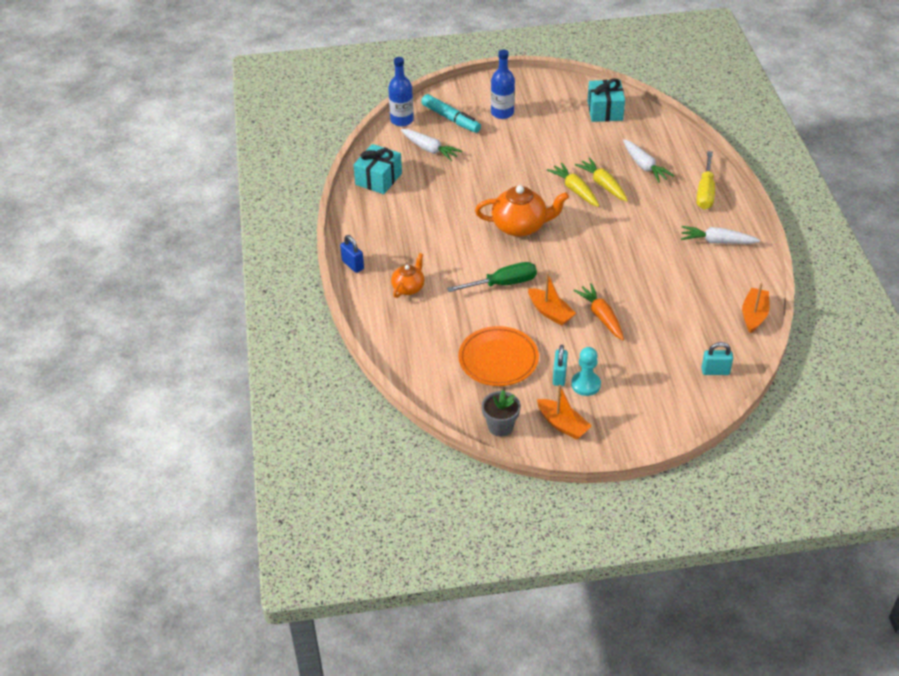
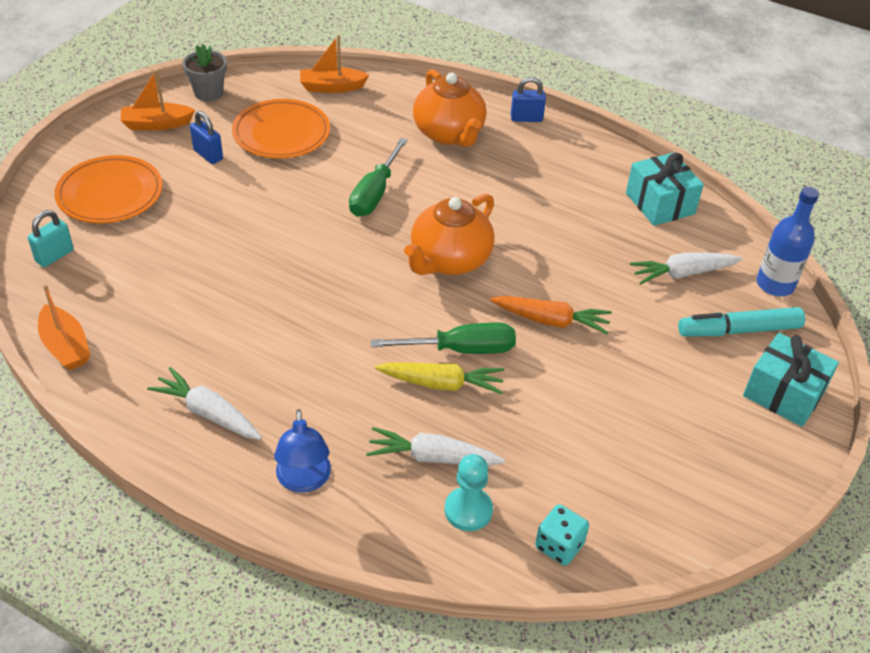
camera: 125 degrees right, 0 degrees up
orange teapot [391,253,425,298] -> orange teapot [413,69,486,147], size x1.72
blue bottle [491,50,515,119] -> none
orange boat [528,272,576,326] -> orange boat moved to [300,34,369,93]
yellow carrot [547,163,599,207] -> green screwdriver [371,323,516,354]
turquoise padlock [553,345,568,386] -> blue padlock [190,111,223,164]
turquoise pawn [571,347,601,396] -> turquoise pawn moved to [444,454,493,531]
orange carrot [573,283,624,340] -> orange carrot moved to [490,296,612,335]
turquoise gift [588,79,625,122] -> turquoise gift moved to [743,333,839,427]
white carrot [681,226,760,244] -> white carrot turned 105 degrees counterclockwise [147,367,262,440]
yellow screwdriver [697,151,715,209] -> blue lamp [274,409,331,493]
none -> orange plate [54,155,163,223]
none -> turquoise dice [535,504,589,566]

